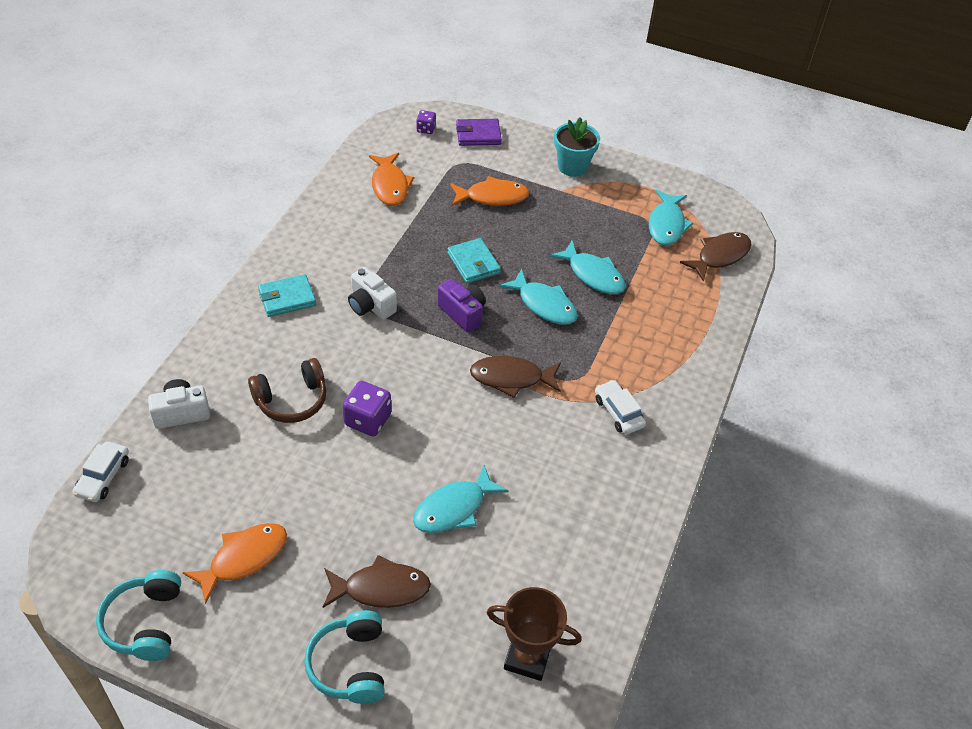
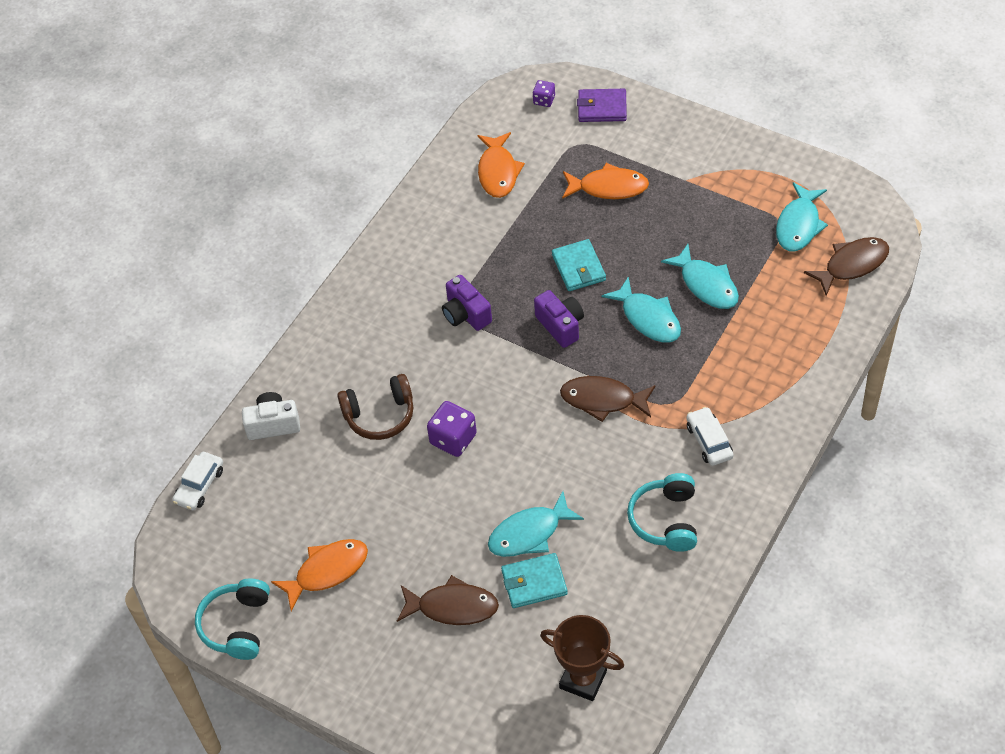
camera: 15 degrees right, 5 degrees up
turquoise wallet [258,274,316,317] -> turquoise wallet moved to [501,553,568,608]
turquoise headphones [304,610,385,704] -> turquoise headphones moved to [627,473,697,552]
white camera [348,267,397,320] -> purple camera [442,275,492,331]
turquoise flower pot [554,117,600,177] -> none

